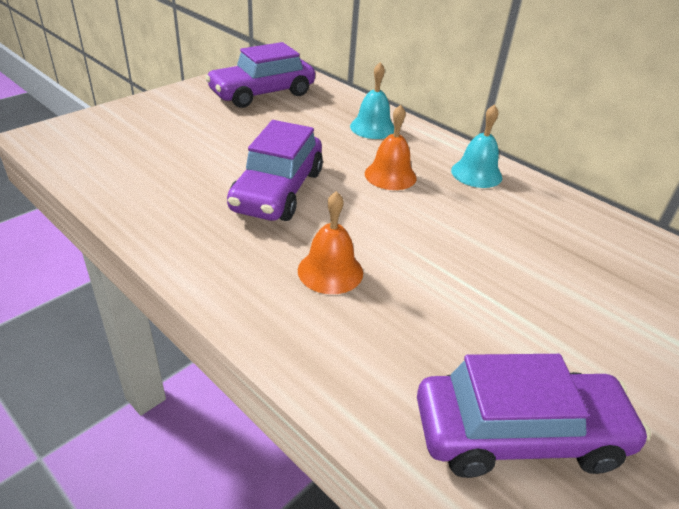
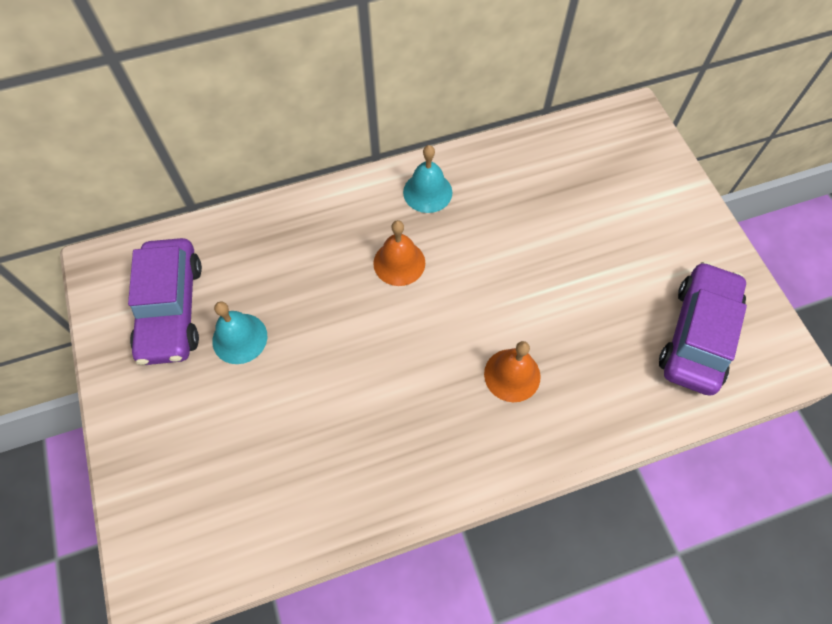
camera: 60 degrees left, 25 degrees up
purple car [227,120,323,221] -> none
turquoise bell [350,62,394,139] -> turquoise bell moved to [212,301,267,364]

